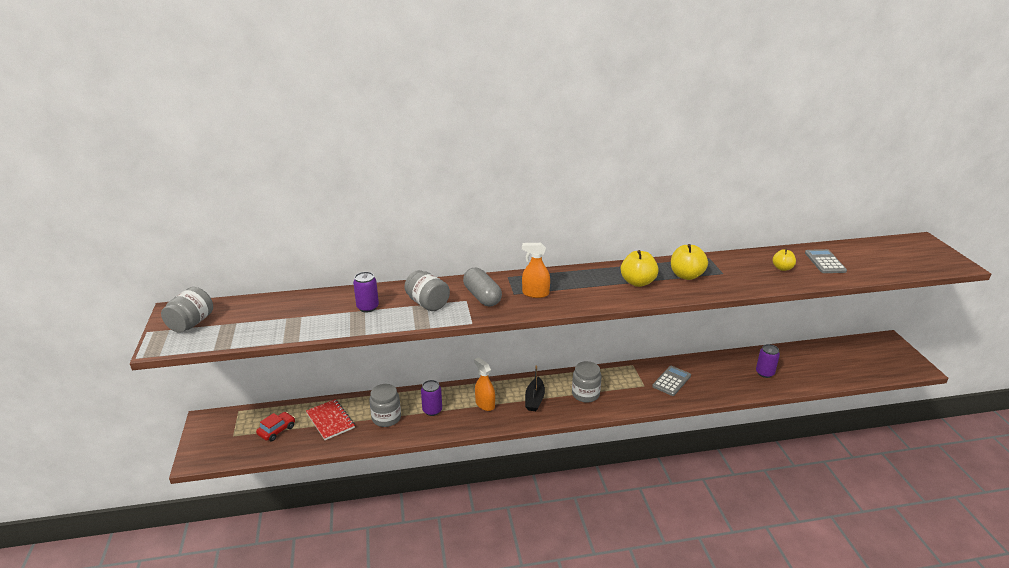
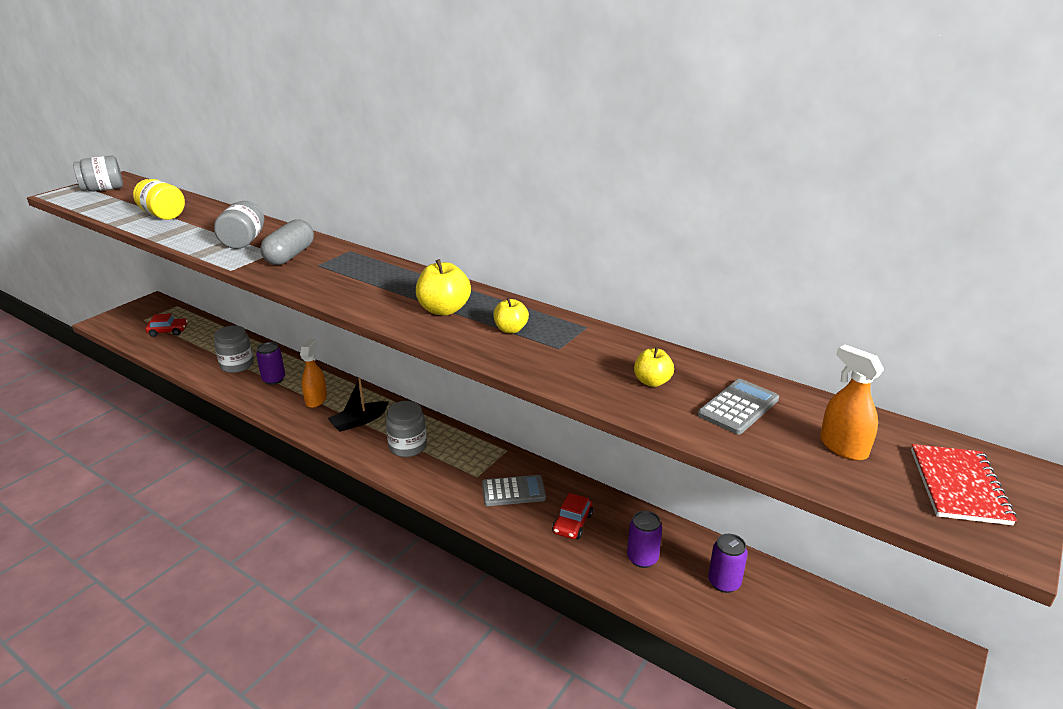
camera: 45 degrees right, 0 degrees up
red notebook [306,399,355,440] -> red notebook moved to [911,444,1017,525]
purple can [353,272,379,313] -> purple can moved to [708,534,748,593]
orange spray bottle [522,243,550,298] -> orange spray bottle moved to [820,345,884,461]
yellow apple [671,244,708,280] -> yellow apple [493,298,529,333], size x0.62
none -> yellow jar [133,179,185,220]
none -> red car [552,493,593,539]

